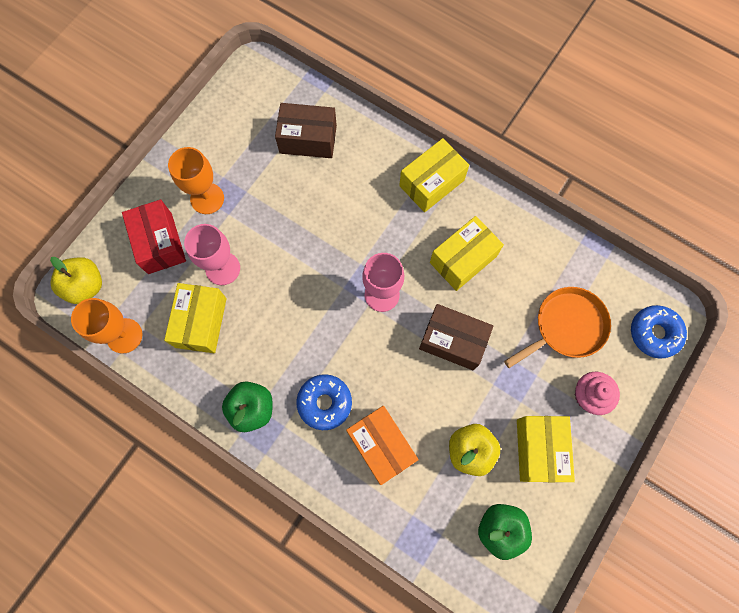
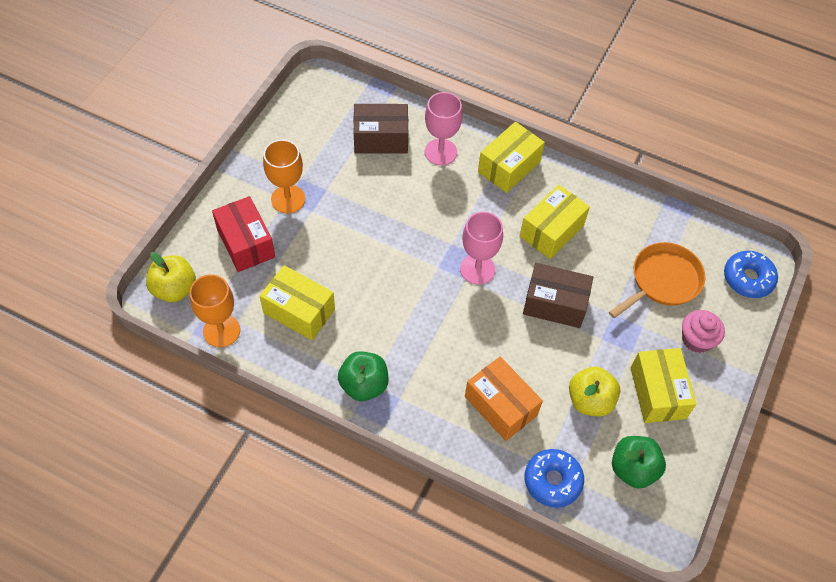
camera: 10 degrees left, 15 degrees down
yellow box [164,283,227,353] -> yellow box turned 60 degrees counterclockwise [260,265,335,340]
pink goblet [184,224,240,285] -> pink goblet moved to [425,92,463,165]
blue donut [297,374,352,430] -> blue donut moved to [525,449,584,508]

